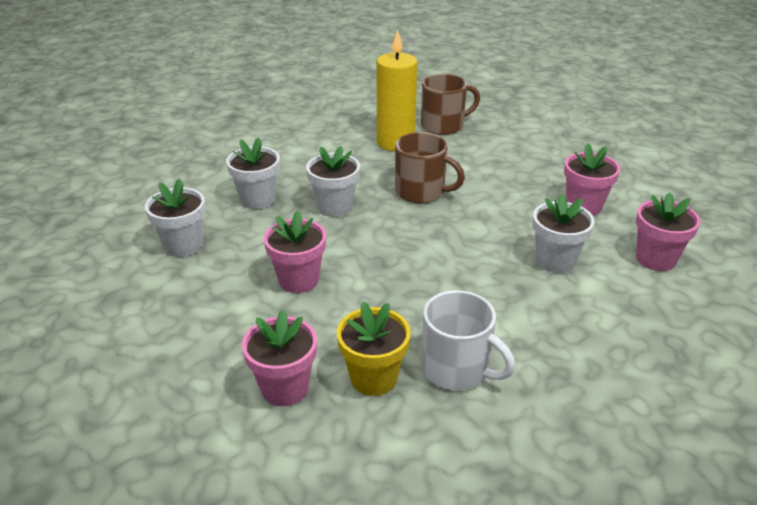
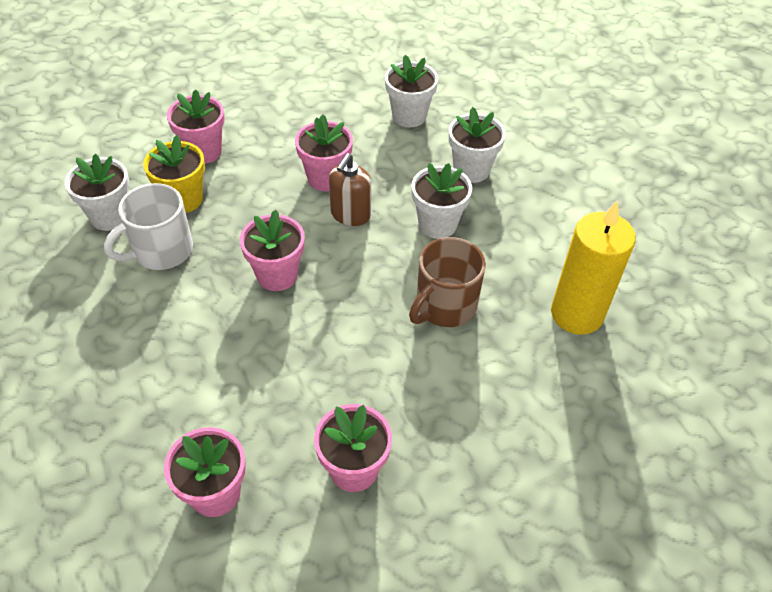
camera: 105 degrees right, 15 degrees up
brown mug [421,74,480,135] -> none
white flower pot [533,194,595,273] -> white flower pot moved to [65,154,129,231]
none -> pink flower pot [240,210,305,291]
none -> brown soap dispenser [329,153,371,226]

